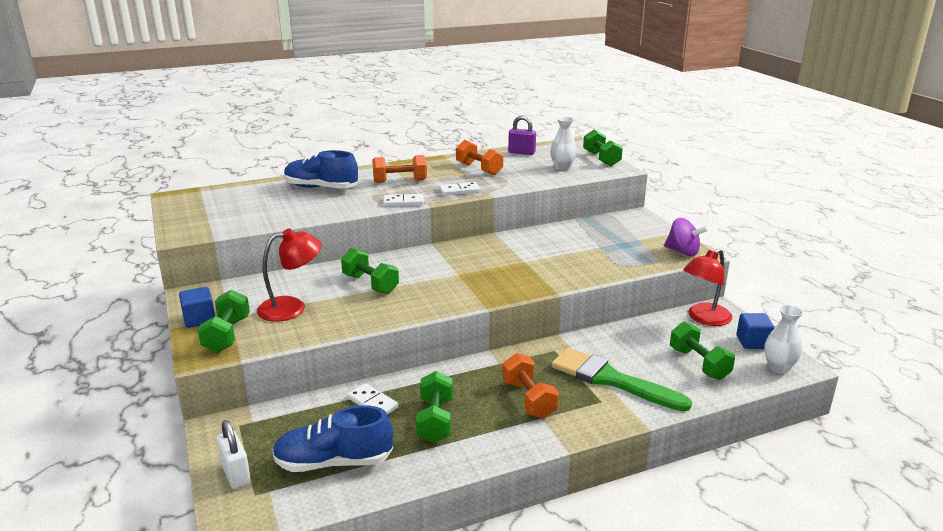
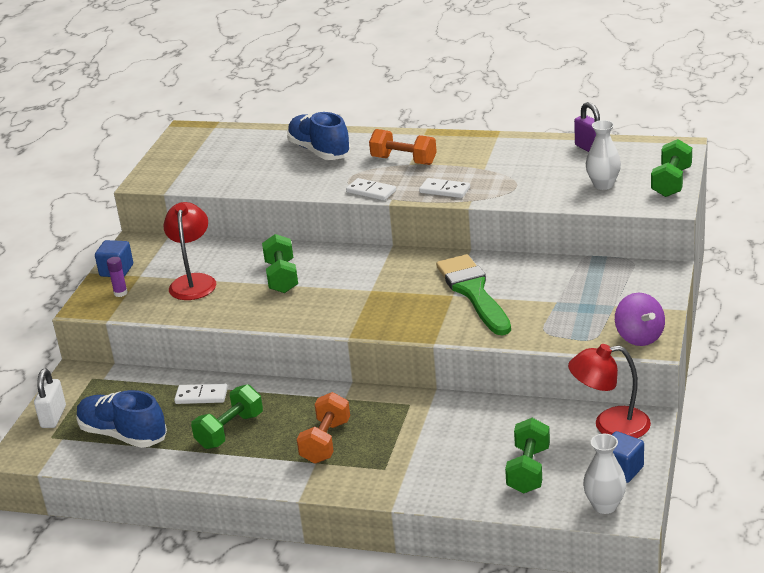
camera: 40 degrees right, 5 degrees up
green dumbbell [197,289,250,353] -> purple glue stick [107,257,128,297]
red lamp [257,228,322,322] -> red lamp turned 105 degrees counterclockwise [164,202,216,300]
white domino [347,383,399,415] -> white domino turned 75 degrees counterclockwise [174,384,228,404]
orange dumbbell [456,140,503,176] -> none
green brush [551,348,692,412] -> green brush moved to [436,254,511,336]

